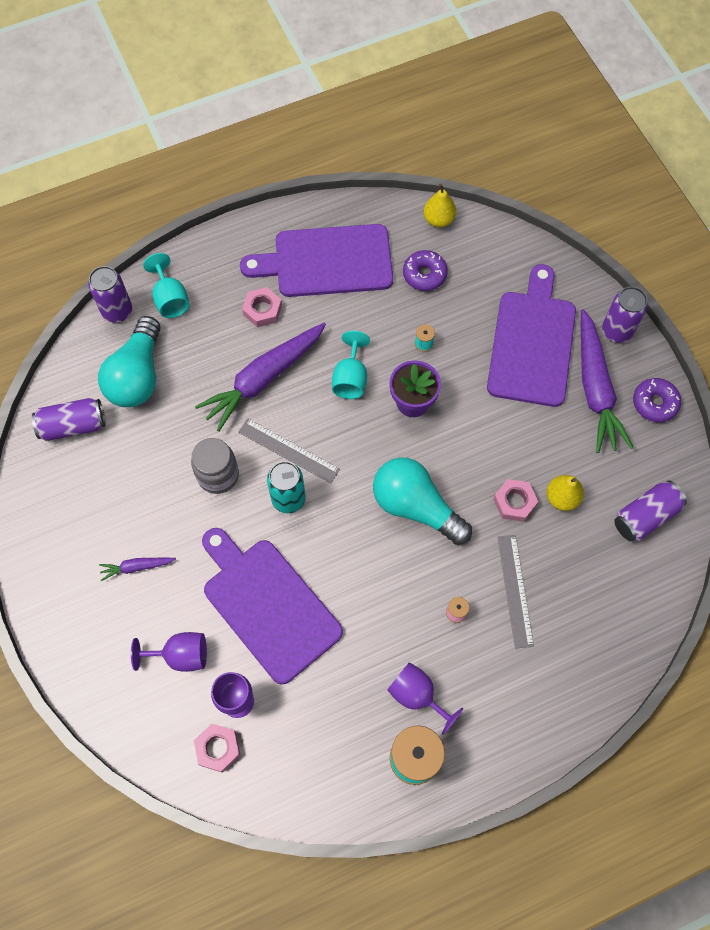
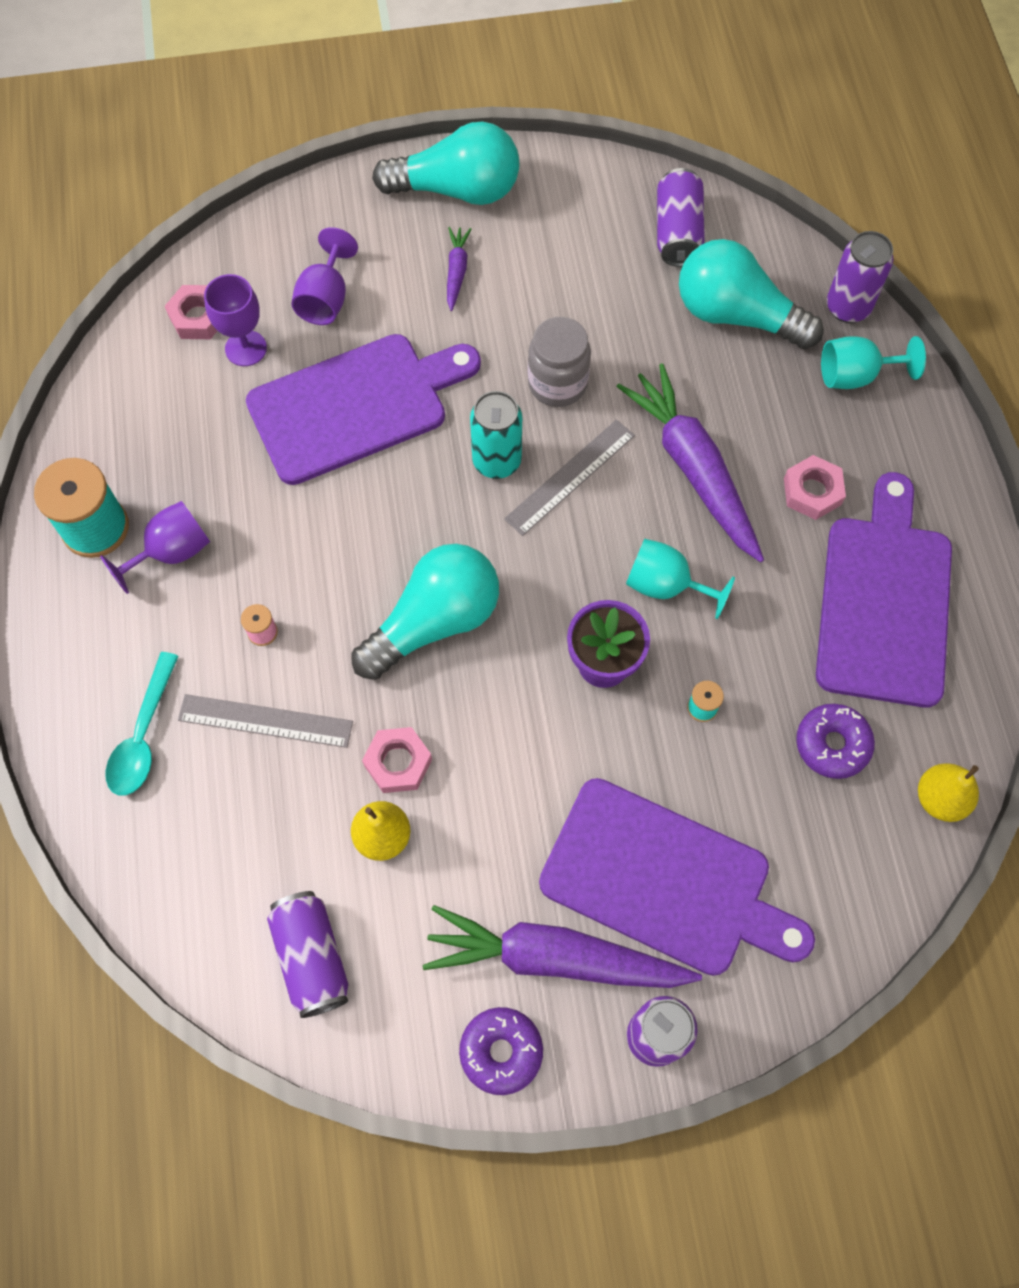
camera: 105 degrees right, 0 degrees up
none -> turquoise spoon [106,652,179,796]
none -> turquoise light bulb [372,121,519,205]

